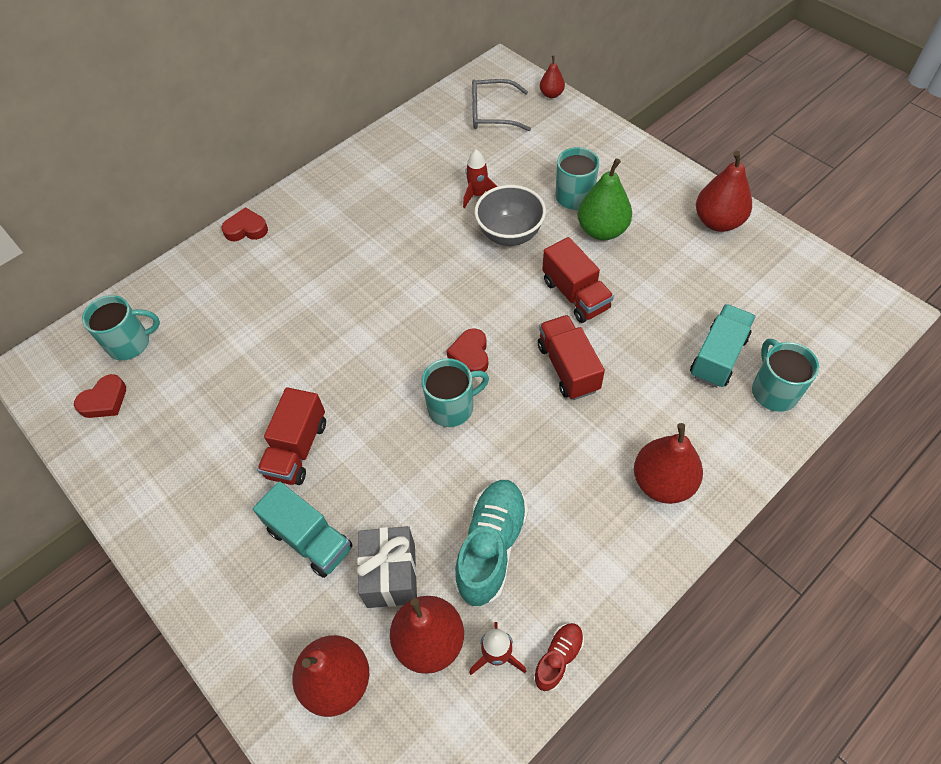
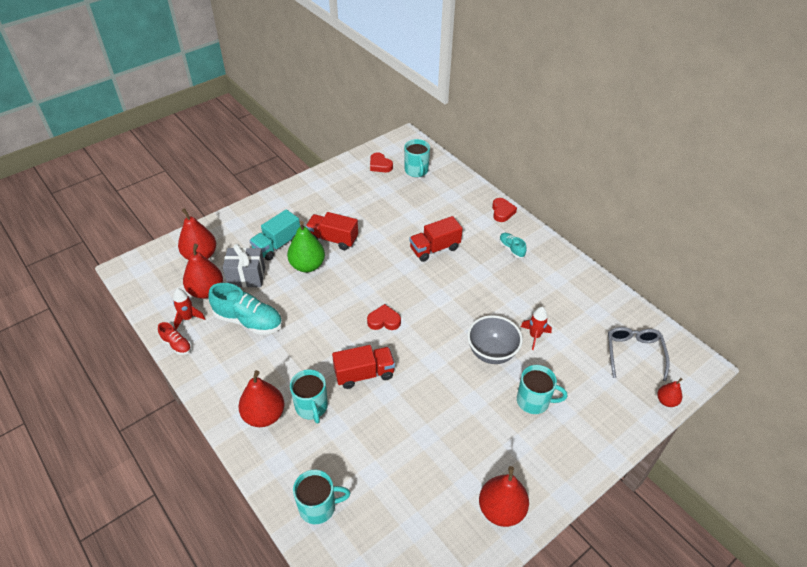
camera: 90 degrees right, 10 degrees down
turquoise mug [422,358,489,427] -> turquoise mug moved to [290,369,328,424]
red truck [542,237,614,323] -> red truck moved to [409,216,463,262]
green pear [577,159,632,240] -> green pear moved to [287,221,325,273]
turquoise truck [690,304,756,388] -> none
none -> turquoise shoe [499,233,527,258]

